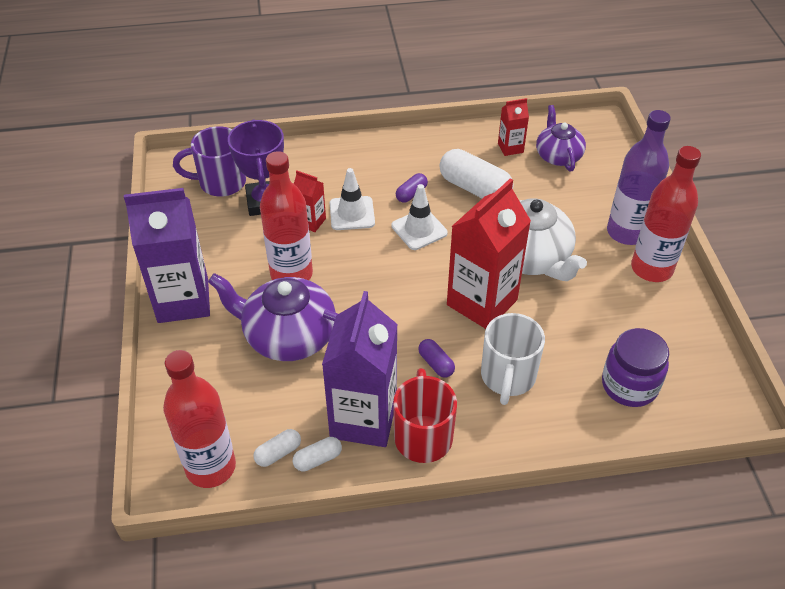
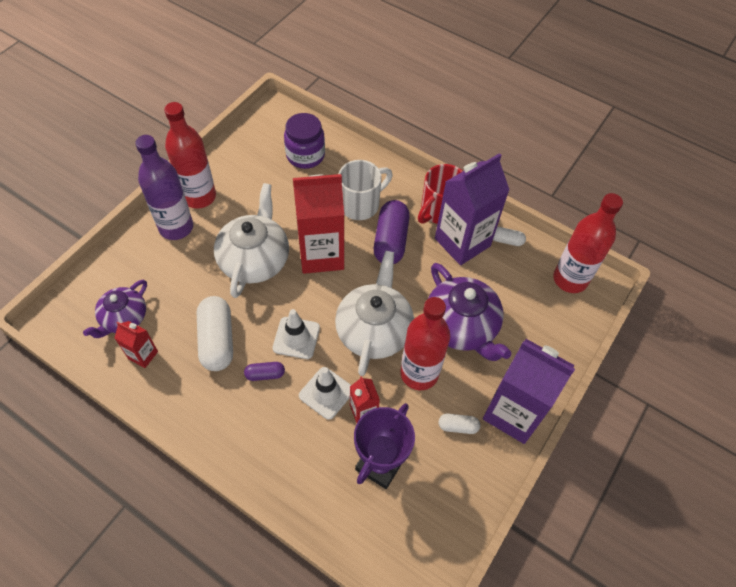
camera: 140 degrees left, 10 degrees up
purple mug [173,126,246,197] -> none
white capsule [253,429,301,467] -> white capsule moved to [438,414,480,434]
purple capsule [418,339,455,378] -> purple capsule [374,200,410,264], size x2.02
none -> white teapot [335,251,414,376]

